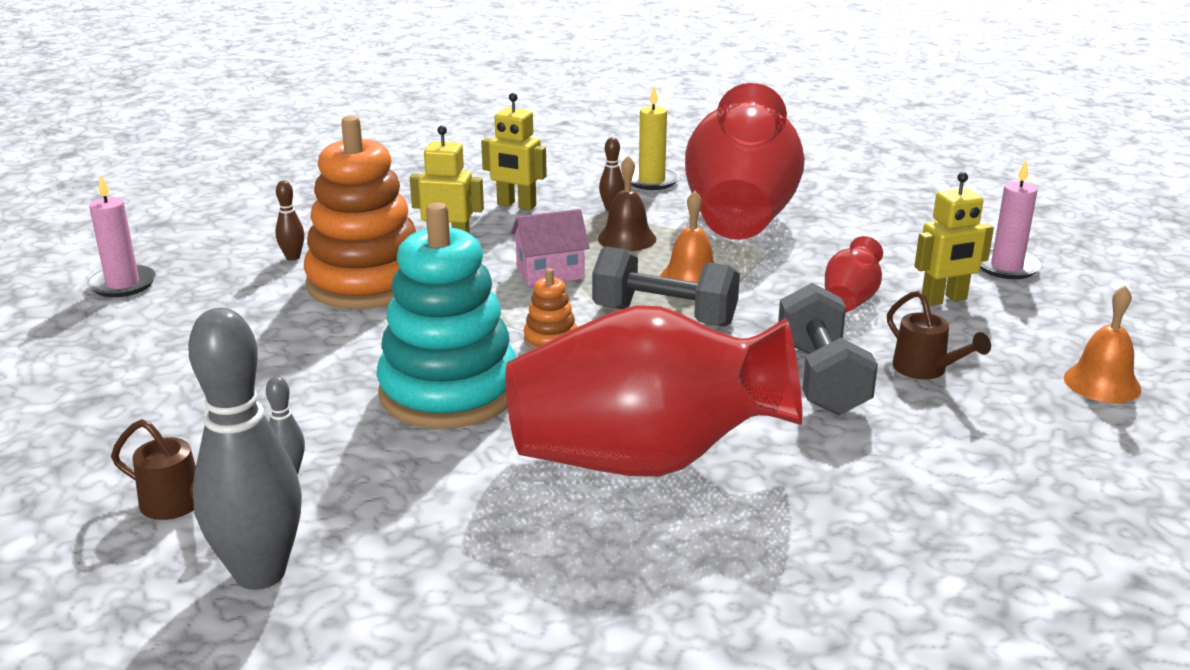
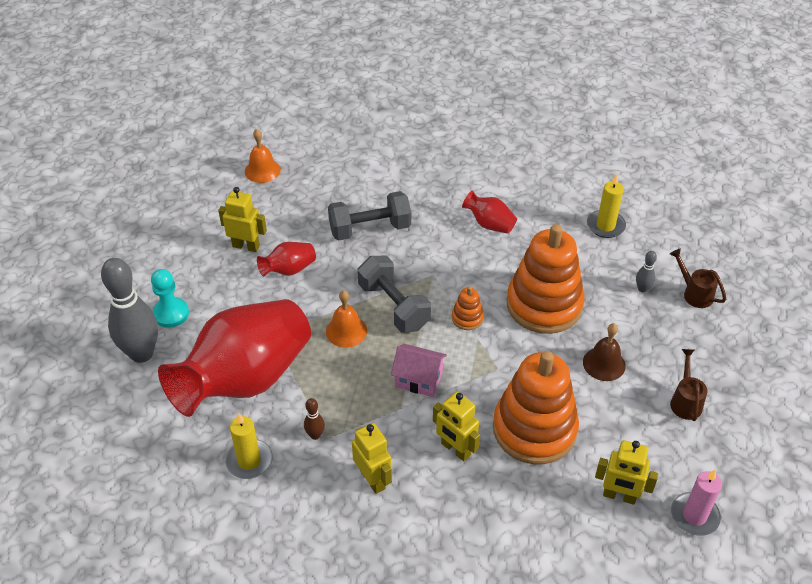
camera: 145 degrees left, 20 degrees up
grey bowling pin [188,308,302,590] -> grey bowling pin moved to [101,258,158,363]
brown bowling pin [275,181,304,261] -> none
turquoise stacking toy [377,202,516,429] -> orange stacking toy [507,224,585,334]
red vase [505,305,802,477] -> red vase [462,191,517,234], size x0.42
brown bell [598,156,657,251] -> brown bell moved to [583,323,626,381]
grey dumbbell [778,283,878,415] -> grey dumbbell turned 45 degrees clockwise [328,191,411,241]
brown watering can [887,290,991,379] -> brown watering can moved to [670,349,707,421]
pink candle [980,160,1041,279] -> none
none -> turquoise pawn [151,269,189,328]
none -> yellow candle [587,174,626,238]
none -> yellow robot [595,440,658,505]

